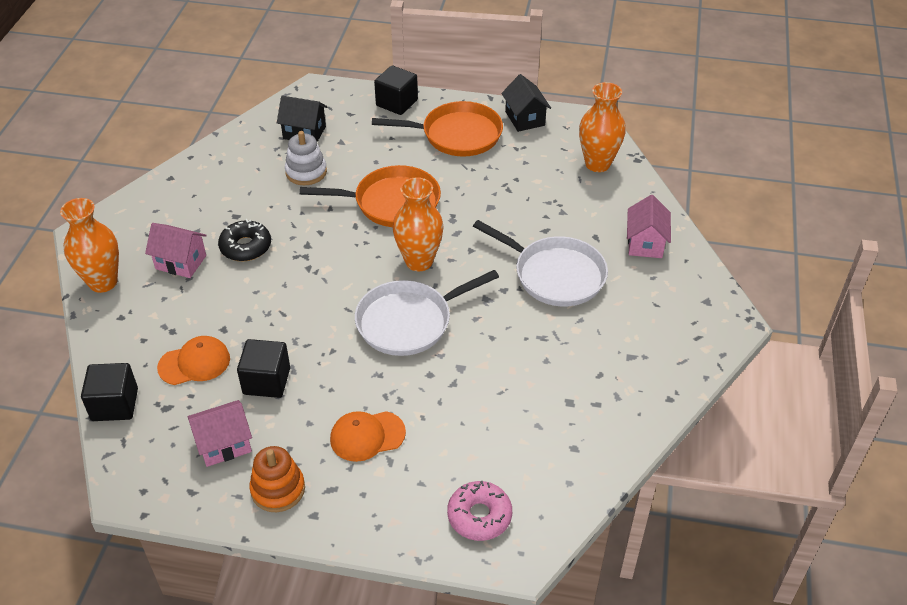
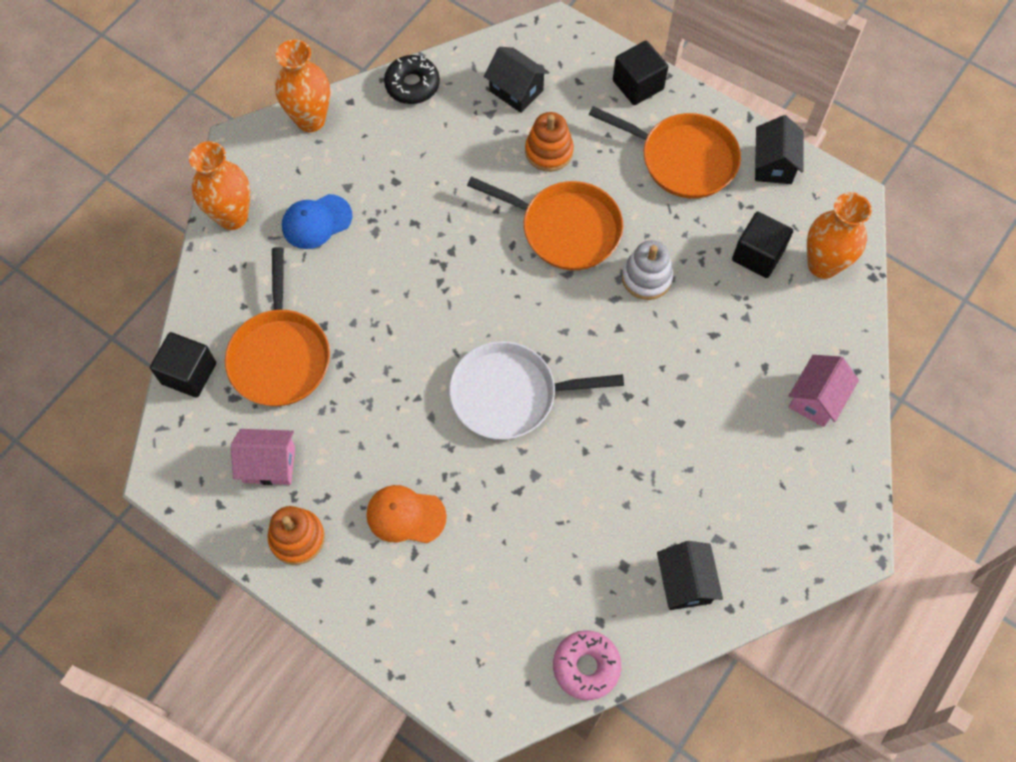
camera: 25 degrees right, 20 degrees up
pink house [145,223,207,278] -> blue cap [282,194,352,249]
orange cap [157,336,230,385] -> orange pan [225,247,330,406]
black donut [218,219,271,261] -> black donut moved to [384,55,440,104]
black cube [237,339,290,398] -> black cube moved to [732,212,793,278]
white stacking toy [285,131,327,185] -> white stacking toy moved to [622,240,674,300]
orange vase [392,177,444,271] -> orange vase moved to [275,40,330,132]
pink donut [447,481,512,541] -> pink donut moved to [553,630,621,700]
white pan [473,220,608,306] -> none
none -> orange stacking toy [525,112,574,172]
none -> black house [657,541,723,610]

